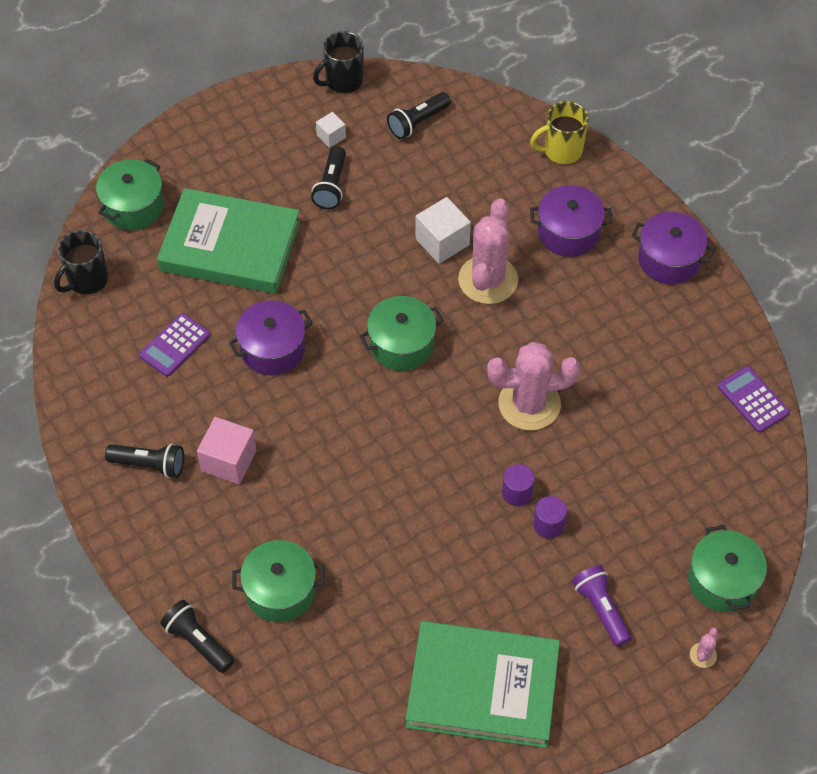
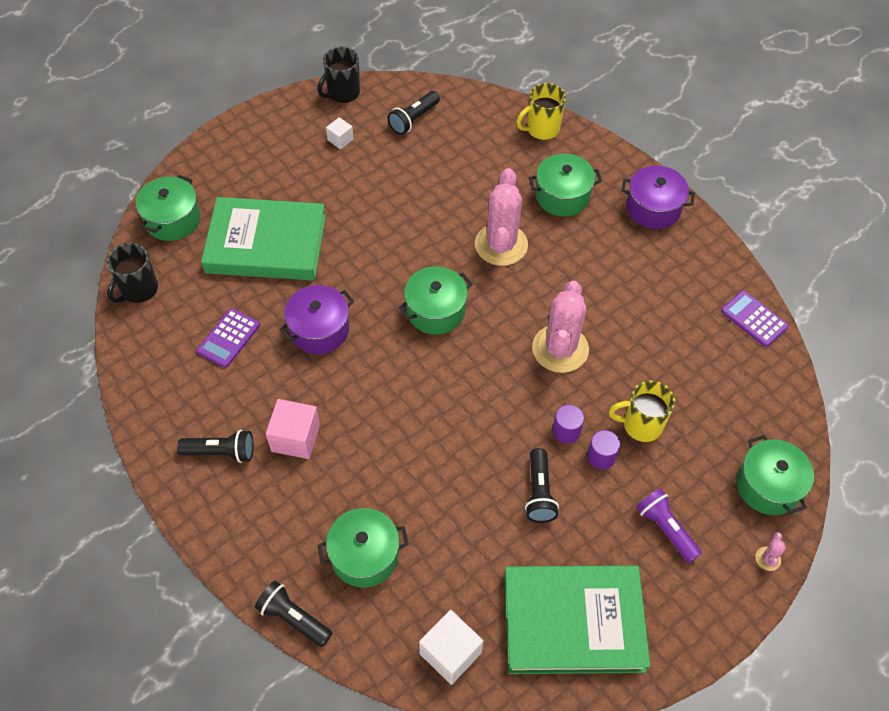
camera: 10 degrees left, 0 degrees up
black flashlight [311,146,346,209] -> black flashlight moved to [525,448,559,523]
white cube [415,197,471,264] -> white cube moved to [419,610,483,685]
pink cactus [487,342,580,430] -> pink cactus turned 60 degrees counterclockwise [532,281,589,373]
purple pot [530,185,612,257] -> green pot [529,153,602,217]
none -> yellow mug [609,380,675,442]

